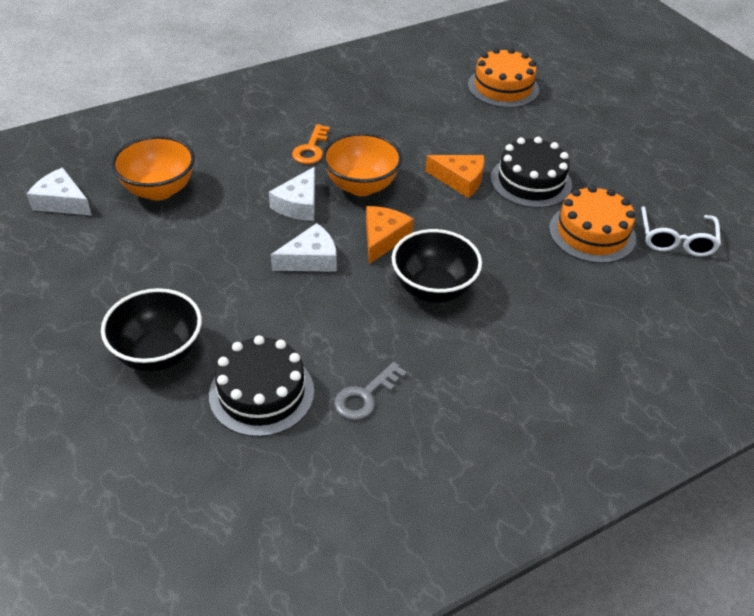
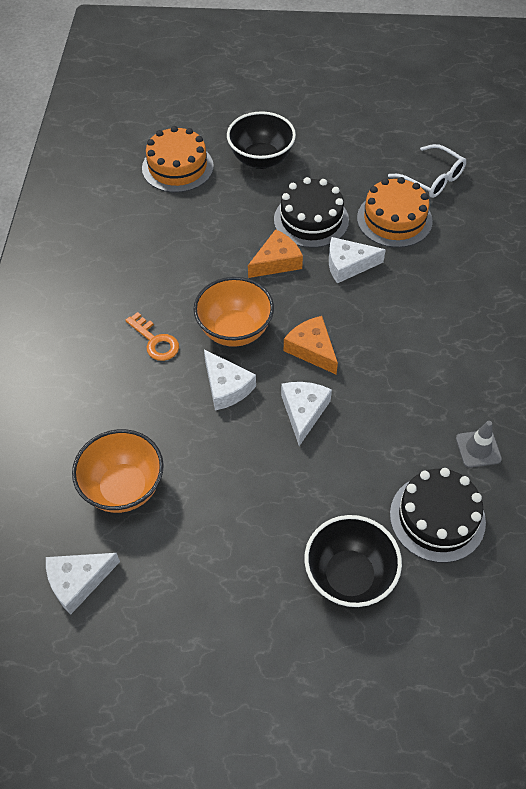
camera: 55 degrees left, 10 degrees up
grey key [334,362,407,420] -> grey traffic cone [456,421,502,468]
black bowl [392,229,482,303] -> black bowl moved to [227,111,296,169]
none -> white cheese [329,237,386,283]

